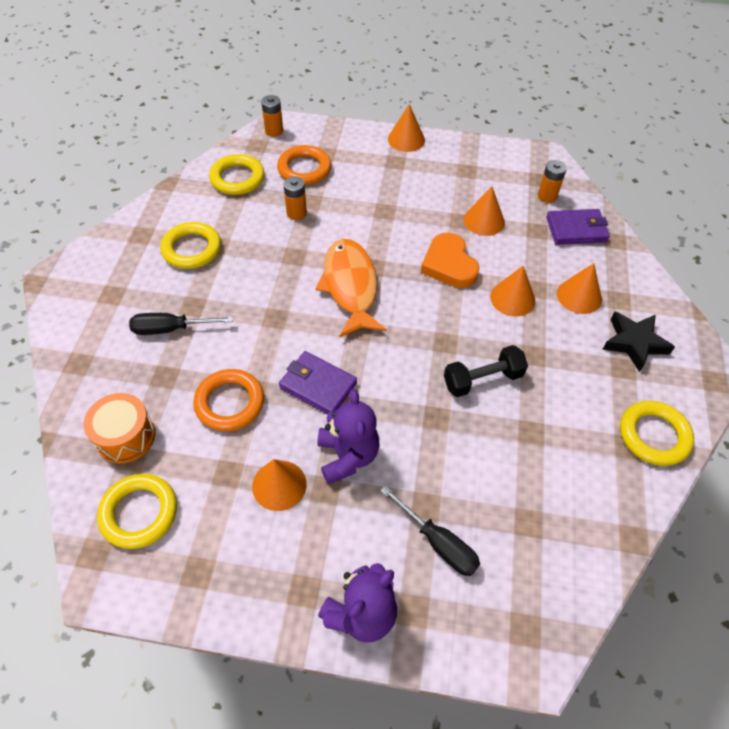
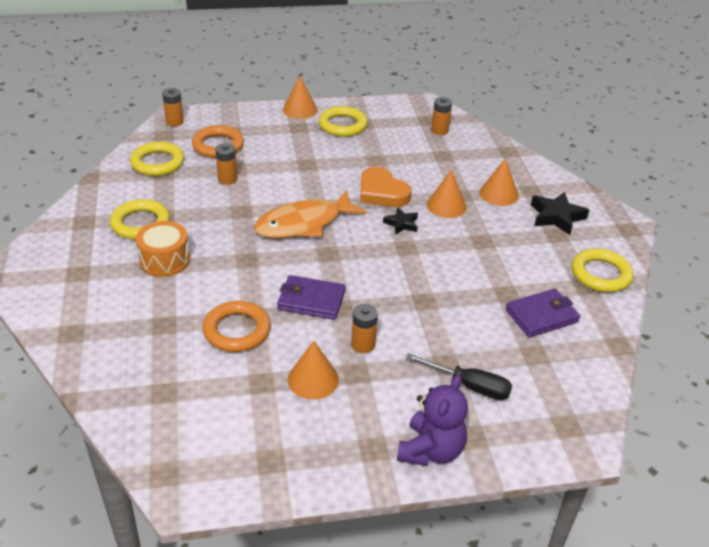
camera: 20 degrees left, 15 degrees down
orange drum [84,393,155,463] -> orange drum moved to [136,221,190,277]
yellow ring [97,474,177,549] -> yellow ring moved to [318,106,368,137]
black screwdriver [129,313,233,335] -> none
orange fish [315,239,387,337] -> orange fish turned 90 degrees counterclockwise [254,190,367,238]
purple teddy bear [318,389,380,485] -> orange battery [351,304,378,353]
black dumbbell [444,345,528,397] -> none
orange cone [464,186,505,236] -> none
purple wallet [546,209,610,245] -> purple wallet moved to [505,289,580,338]
none -> black star [383,207,418,235]

